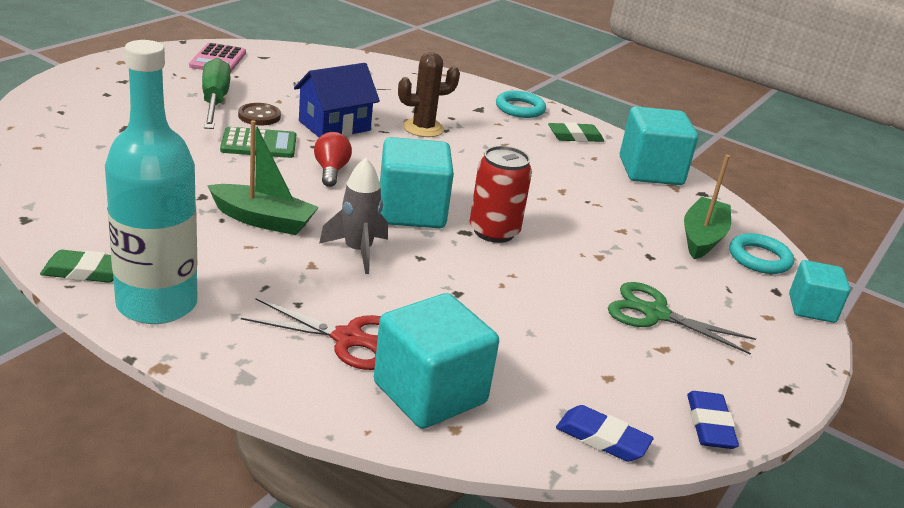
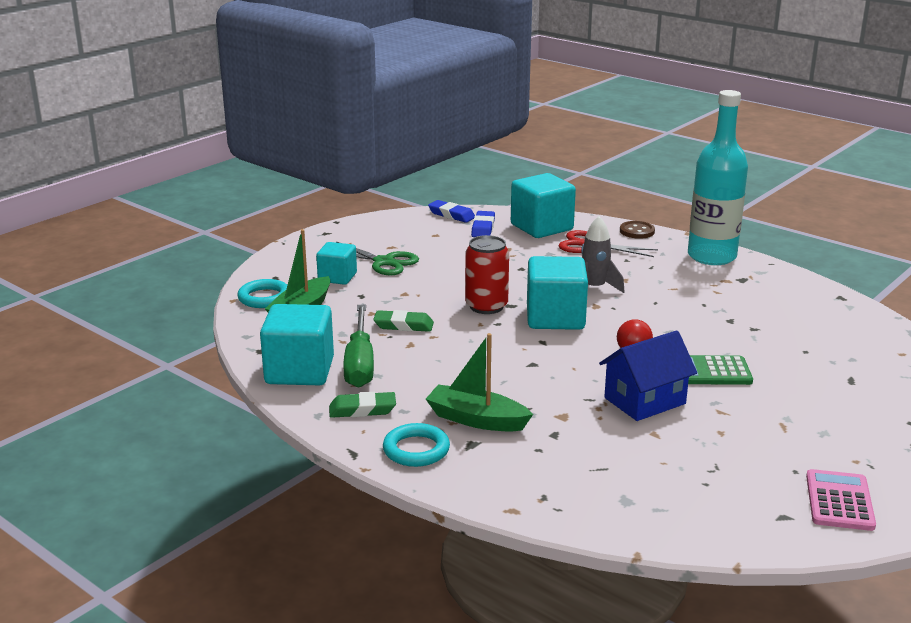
camera: 170 degrees left, 5 degrees down
green eraser [40,250,114,283] -> green eraser moved to [373,310,434,332]
green screwdriver [202,58,230,129] -> green screwdriver moved to [343,305,374,388]
green boat [207,120,319,235] -> green boat moved to [426,333,533,431]
brown button [238,103,281,125] -> brown button moved to [620,221,655,239]
brown cactus [398,52,460,137] -> none
blue eraser [687,391,739,449] -> blue eraser moved to [471,211,495,237]
turquoise cube [789,260,850,323] -> turquoise cube moved to [316,242,357,285]

